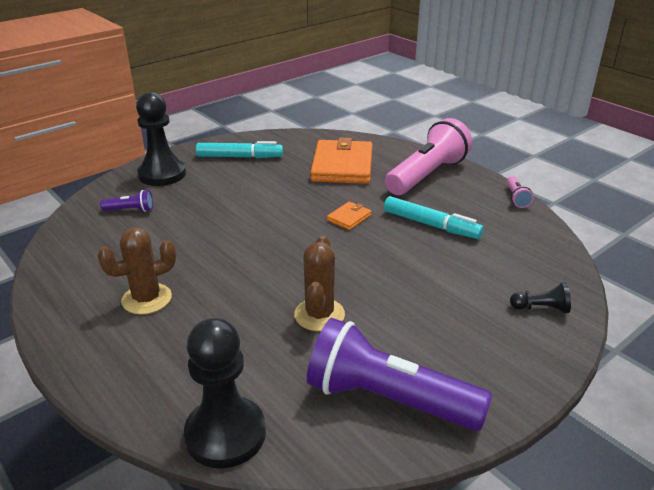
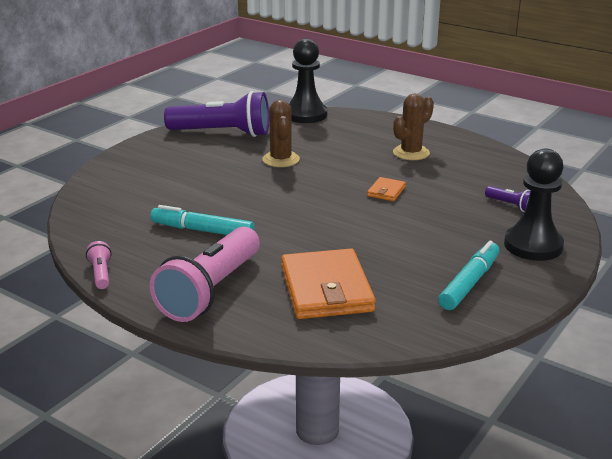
camera: 165 degrees right, 5 degrees down
purple flashlight [100,190,153,212] -> purple flashlight turned 120 degrees counterclockwise [485,186,531,212]
turquoise marker [196,141,283,158] -> turquoise marker turned 135 degrees clockwise [438,241,499,310]
orange wallet [327,202,372,230] -> orange wallet moved to [367,177,406,201]
black pawn [510,283,571,313] -> none

